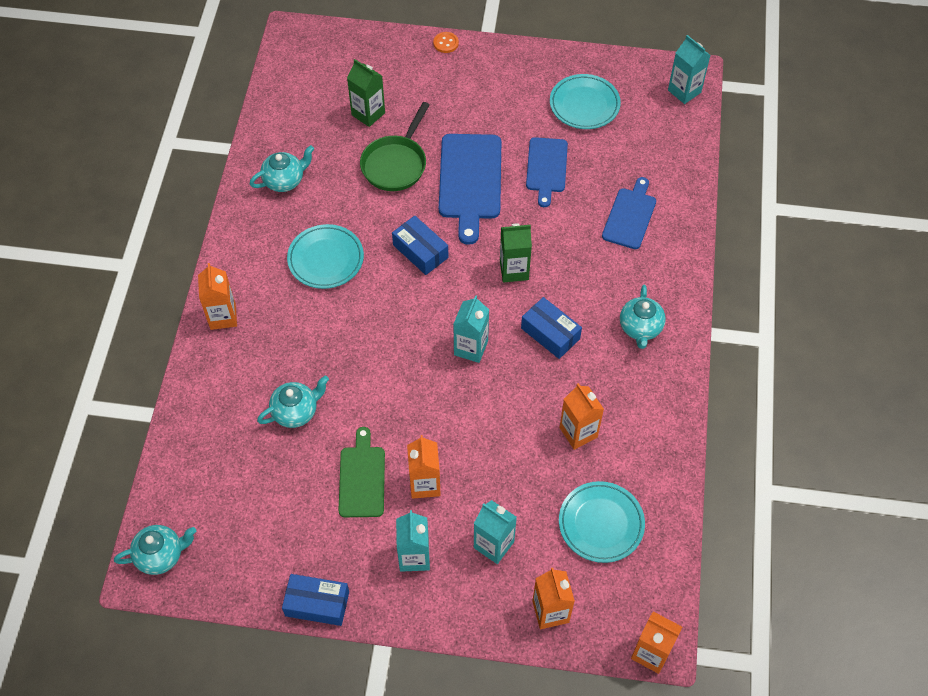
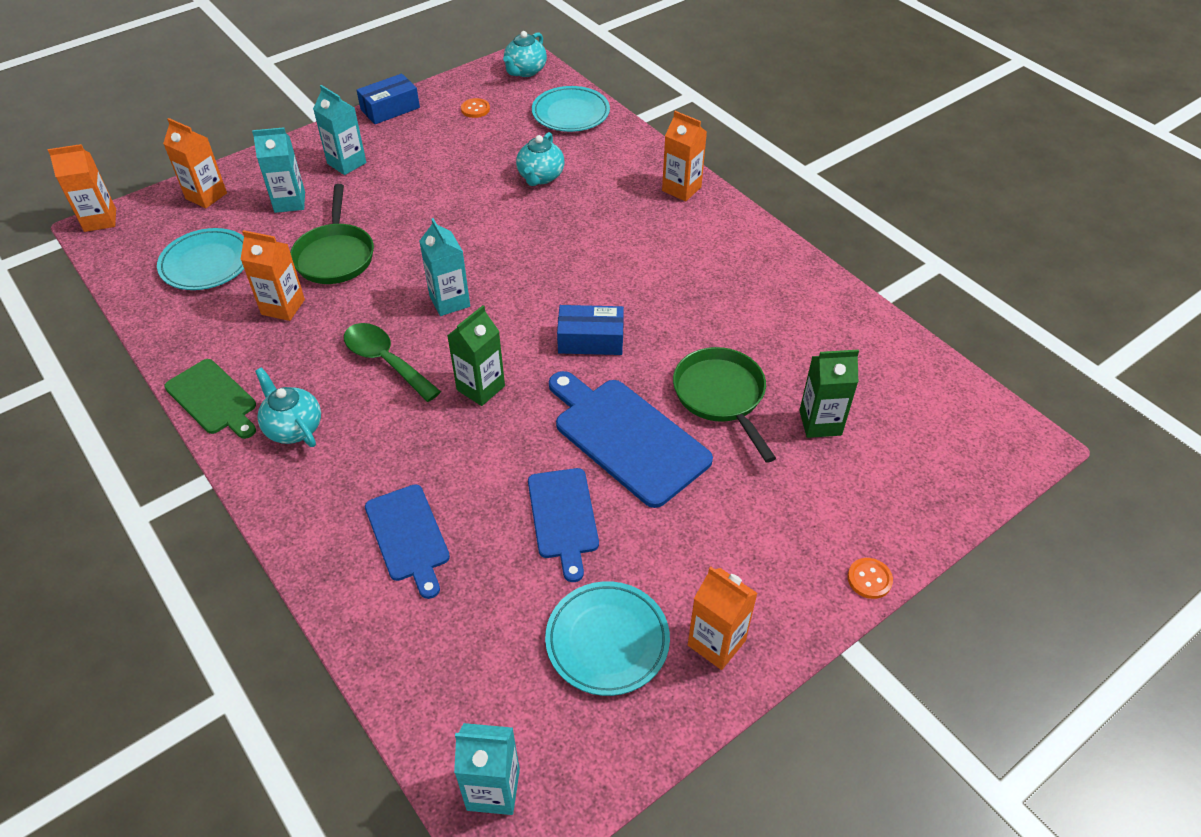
camera: 135 degrees right, 10 degrees down
turquoise teapot [250,145,314,192] -> none
turquoise plate [287,224,364,289] -> turquoise plate moved to [532,86,610,132]
green cutting board [338,427,385,517] -> green cutting board moved to [164,359,256,439]
orange carton [407,435,441,499] -> orange carton moved to [688,566,758,670]
blue box [521,297,582,359] -> green spoon [344,323,441,402]
blue cutting board [526,137,568,207] -> blue cutting board turned 150 degrees counterclockwise [528,468,599,582]
none -> green pan [290,184,374,284]
none -> orange button [461,98,490,118]

